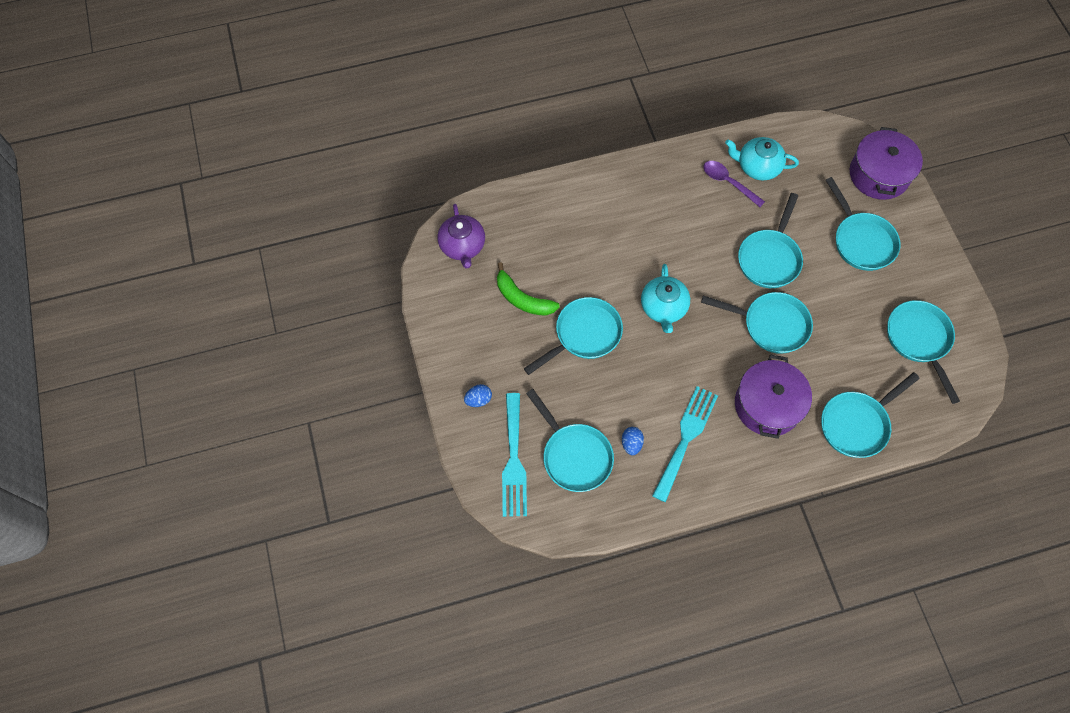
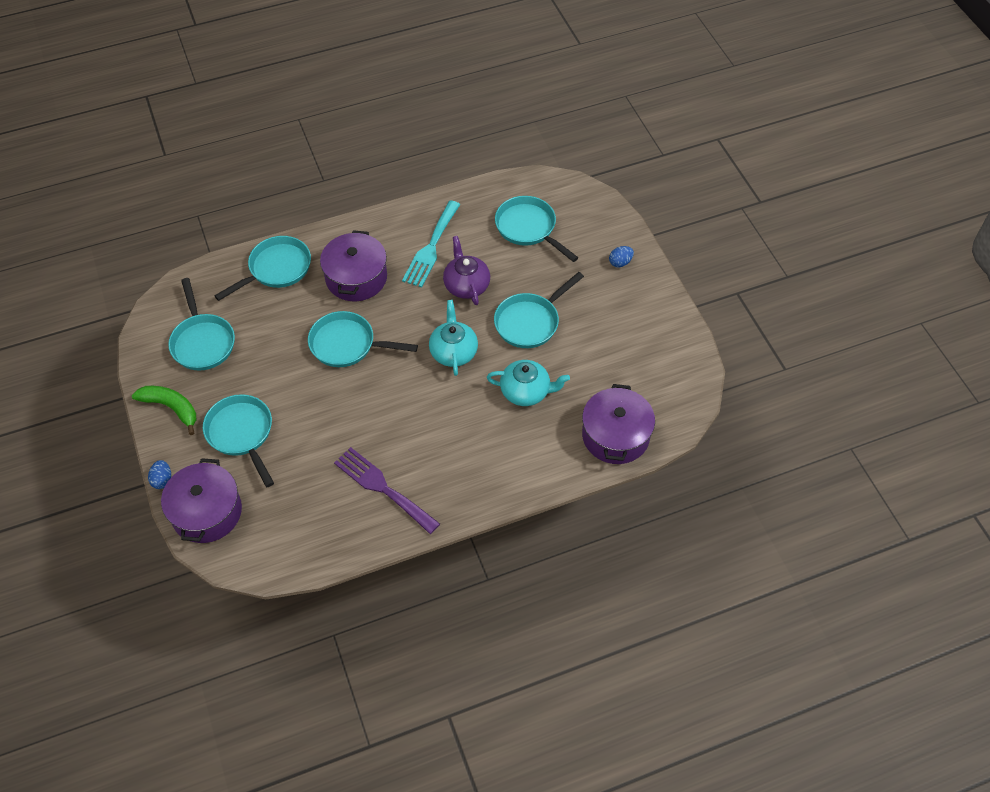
camera: 175 degrees right, 10 degrees down
purple teapot [437,204,485,269] -> purple teapot moved to [443,236,490,305]
green banana [497,262,560,316] -> green banana moved to [132,386,196,435]
turquoise fork [502,393,527,517] -> none
blue egg [622,427,644,455] -> blue egg moved to [148,460,171,489]
purple spoon [704,161,765,207] -> purple fork [334,447,440,534]
turquoise teapot [725,137,799,180] -> turquoise teapot moved to [487,360,570,406]
turquoise pan [738,193,803,288] -> none
none -> purple pot [582,384,655,464]

